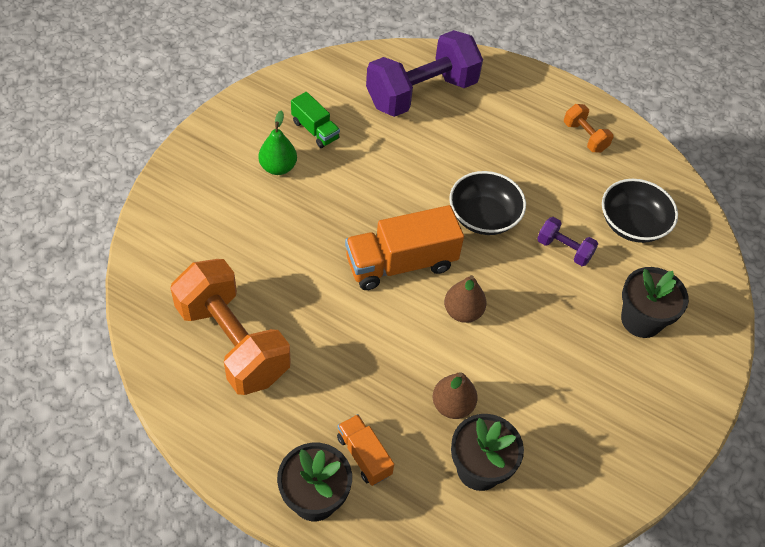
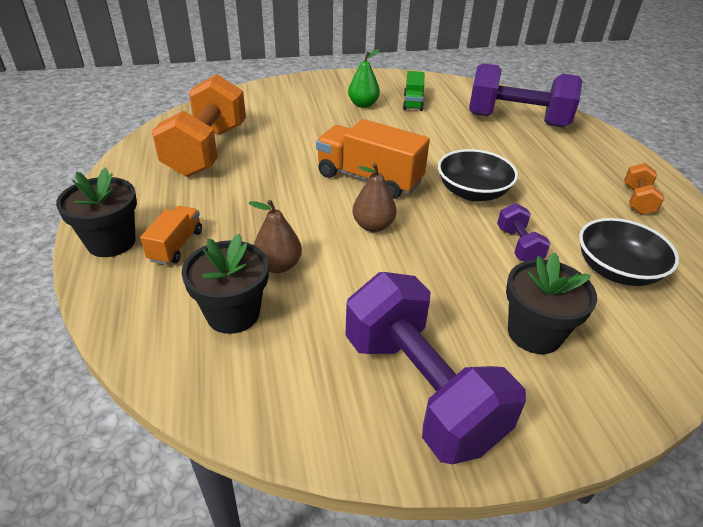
camera: 50 degrees right, 15 degrees down
none -> purple dumbbell [345,272,526,464]

